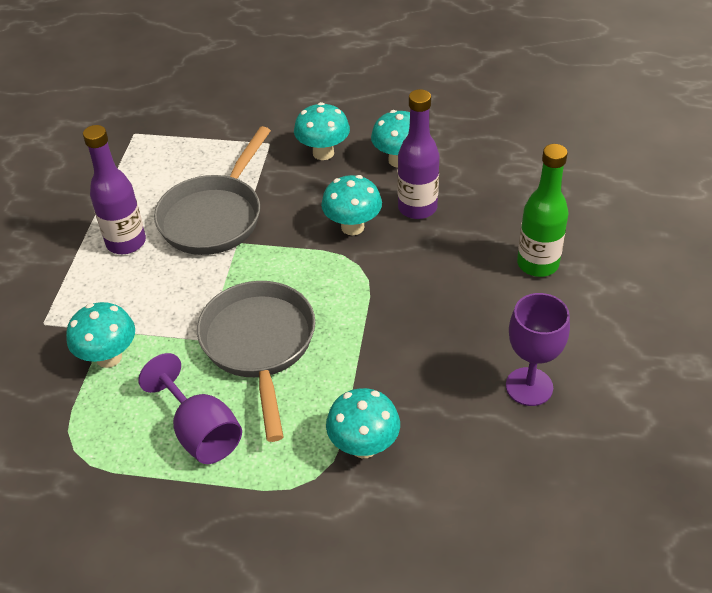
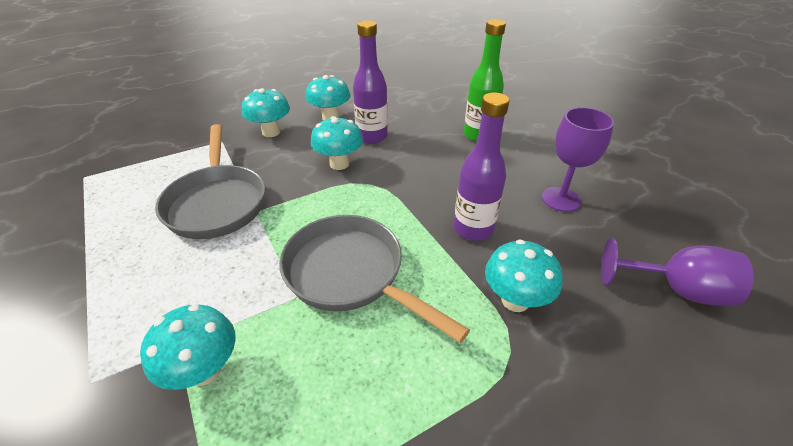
camera: 40 degrees left, 5 degrees down
purple bottle [83,125,146,254] -> purple bottle moved to [454,92,509,241]
purple goblet [138,353,242,464] -> purple goblet moved to [601,238,753,306]

